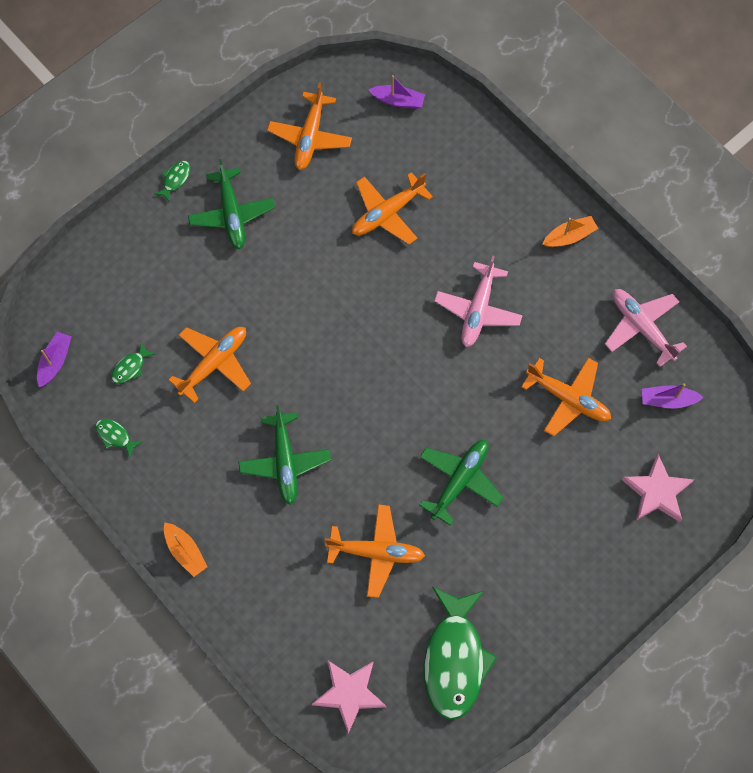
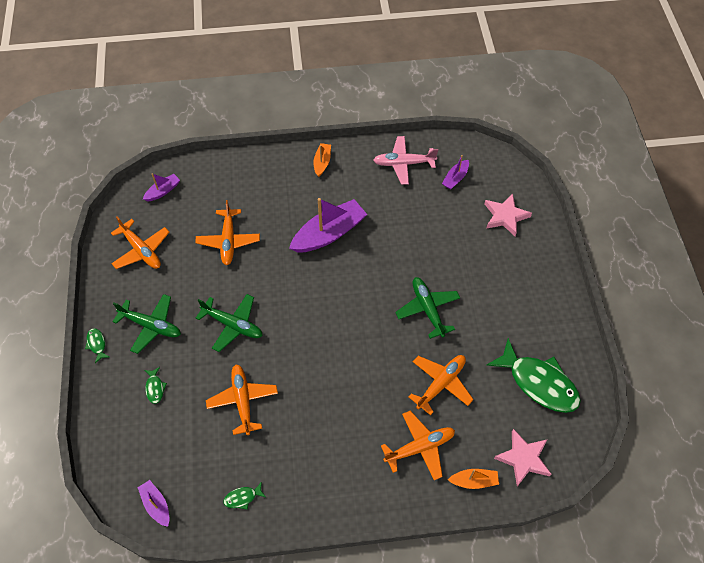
camera: 55 degrees left, 10 degrees down
green fish [111,342,155,384] -> green fish moved to [145,367,167,404]
orange boat [164,522,208,577] -> orange boat moved to [448,469,499,489]
green plane [238,405,331,505] -> green plane moved to [196,294,263,352]
pink plane [434,256,523,347] -> purple boat [289,198,367,253]
orange plane [521,358,611,436] -> orange plane moved to [381,411,455,480]

